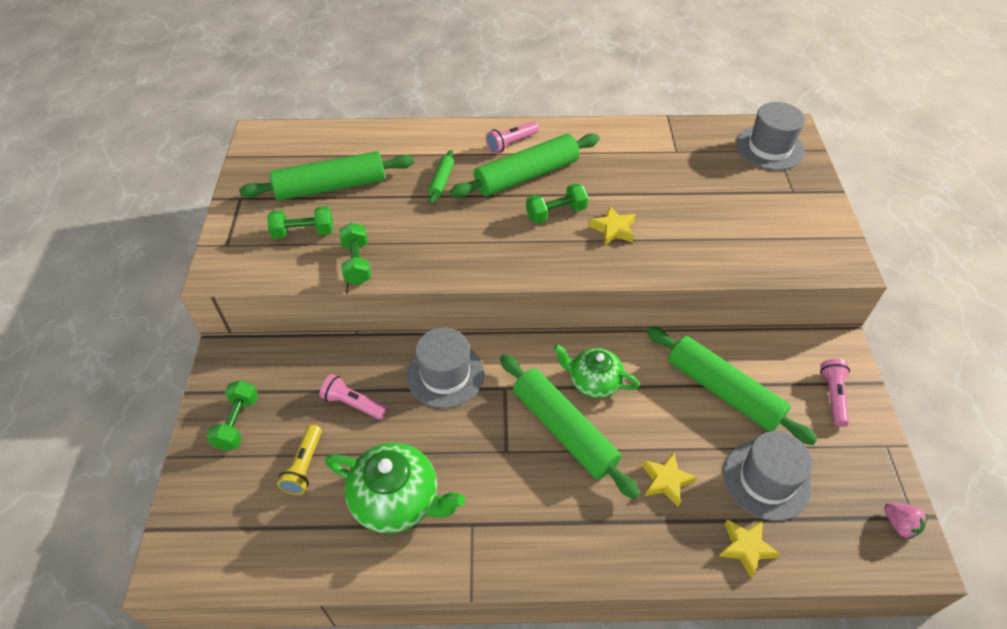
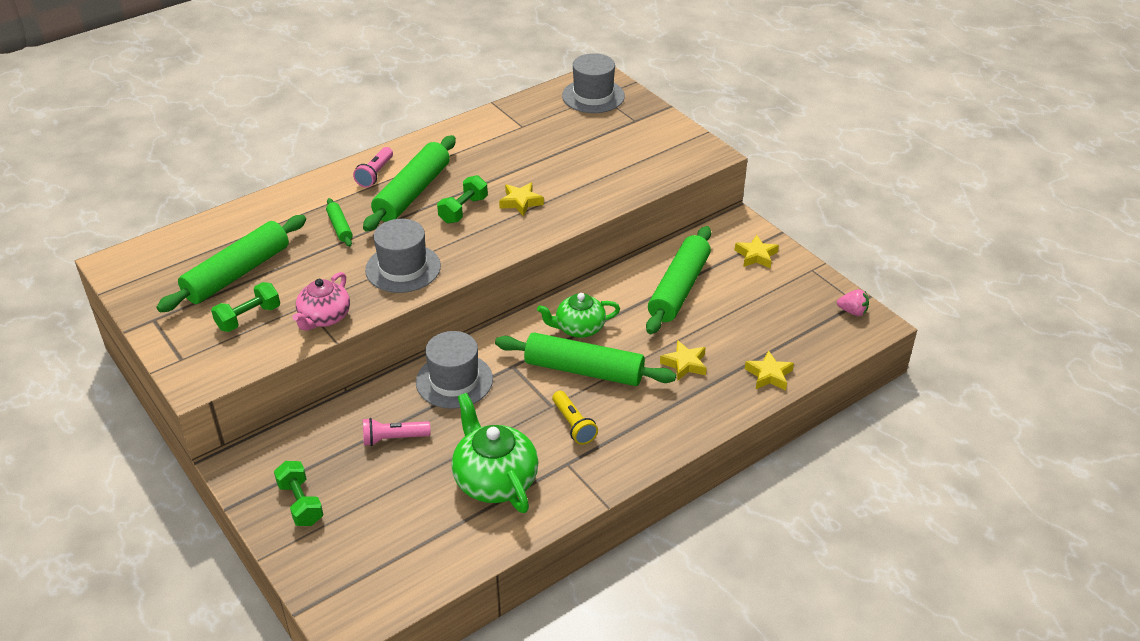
camera: 35 degrees left, 10 degrees down
yellow flashlight [277,424,322,495] -> yellow flashlight moved to [552,391,598,445]
green teapot [325,443,465,533] -> green teapot turned 105 degrees counterclockwise [452,393,538,513]
green dumbbell [339,223,371,285] -> pink teapot [292,272,350,331]
green rolling pin [647,326,818,445] -> green rolling pin turned 75 degrees counterclockwise [646,226,711,334]
grey hat [723,431,812,521] -> grey hat moved to [365,219,441,293]
pink flashlight [820,359,850,426] -> yellow star [734,235,779,268]

